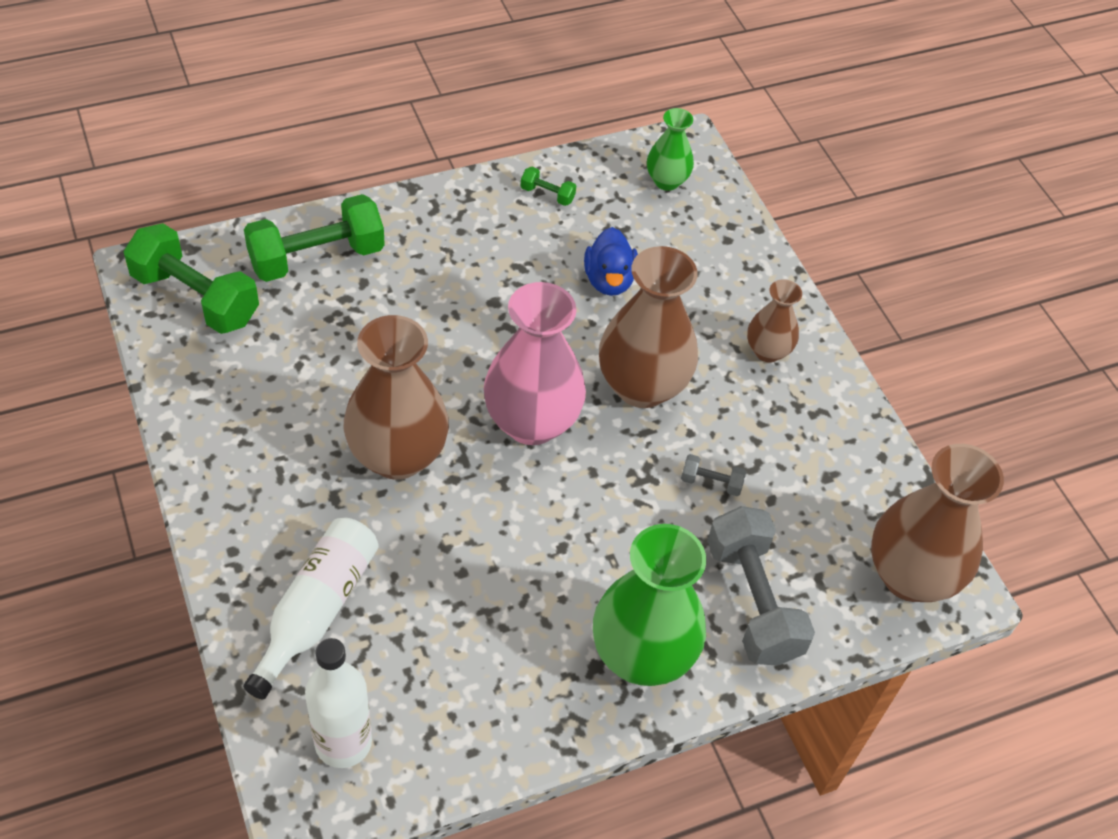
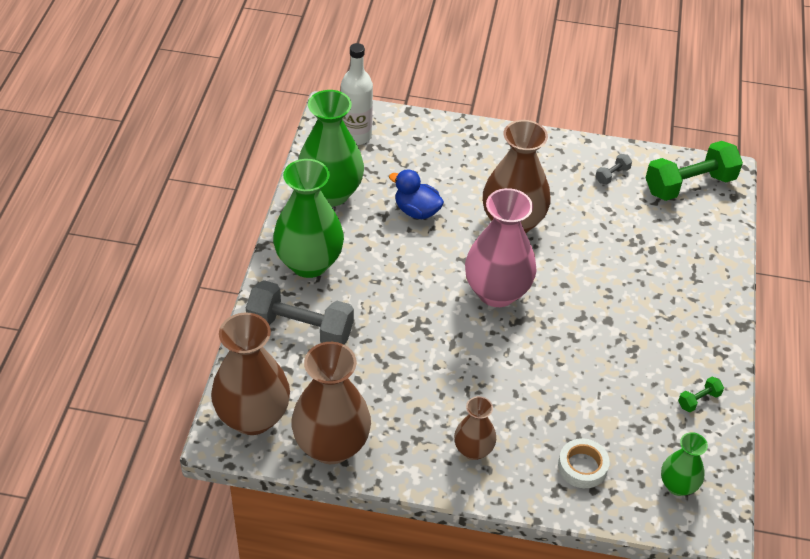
camera: 125 degrees right, 5 degrees down
white bottle [243,518,379,699] -> none
green dumbbell [244,194,385,282] -> none
blue duck [584,227,638,296] -> blue duck moved to [389,169,444,219]
brown vase [599,246,698,408] -> brown vase moved to [291,342,371,464]
grey dumbbell [681,454,746,496] -> grey dumbbell moved to [595,154,632,184]
none -> green vase [298,90,364,207]
none -> white tape [558,438,610,488]

